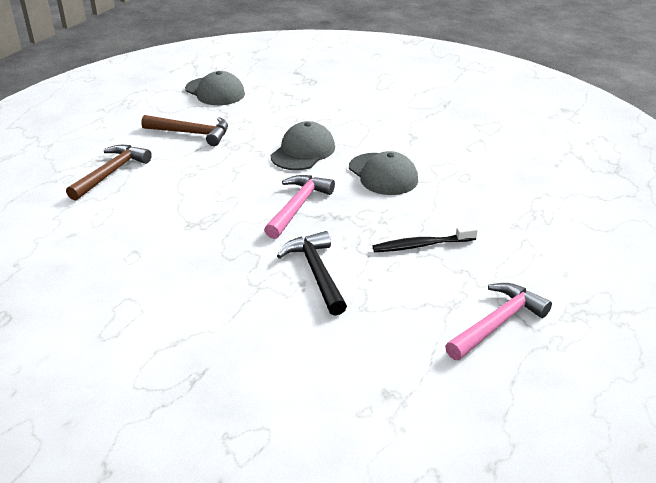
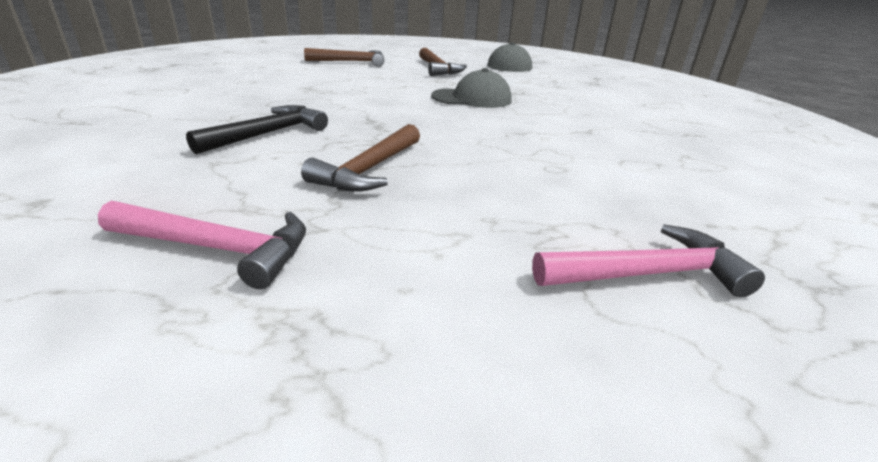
camera: 55 degrees right, 5 degrees down
pink hammer [264,175,335,239] -> pink hammer moved to [532,224,765,297]
grey cap [349,151,418,195] -> none
black toothbrush [373,225,478,252] -> brown hammer [301,124,420,192]

